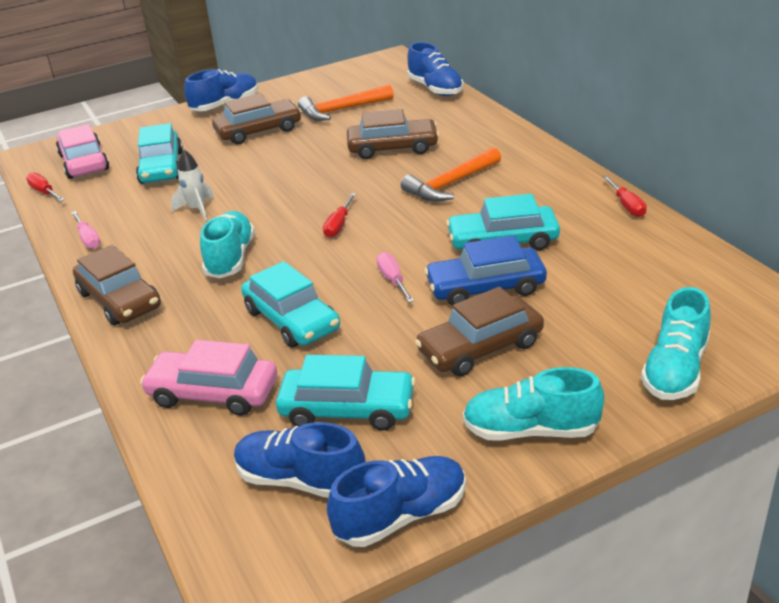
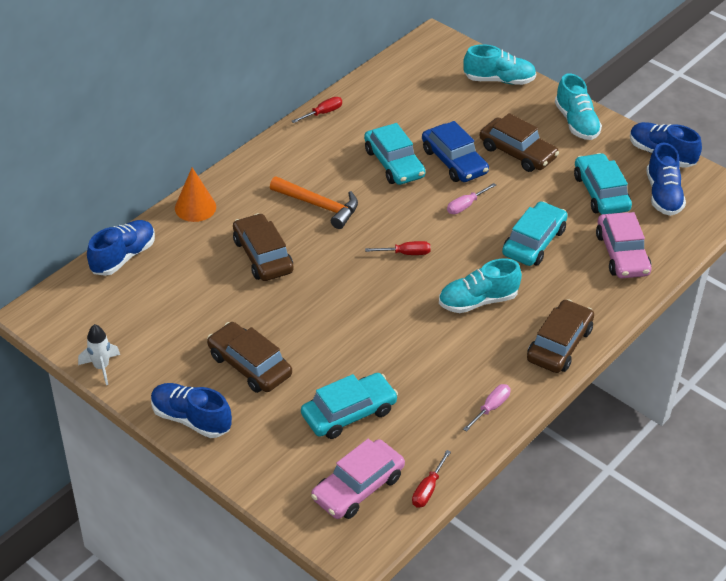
camera: 115 degrees left, 10 degrees up
white rocket [171,150,214,221] -> white rocket moved to [78,324,120,385]
orange hammer [298,84,394,121] -> none
none -> orange cone [175,167,216,222]

